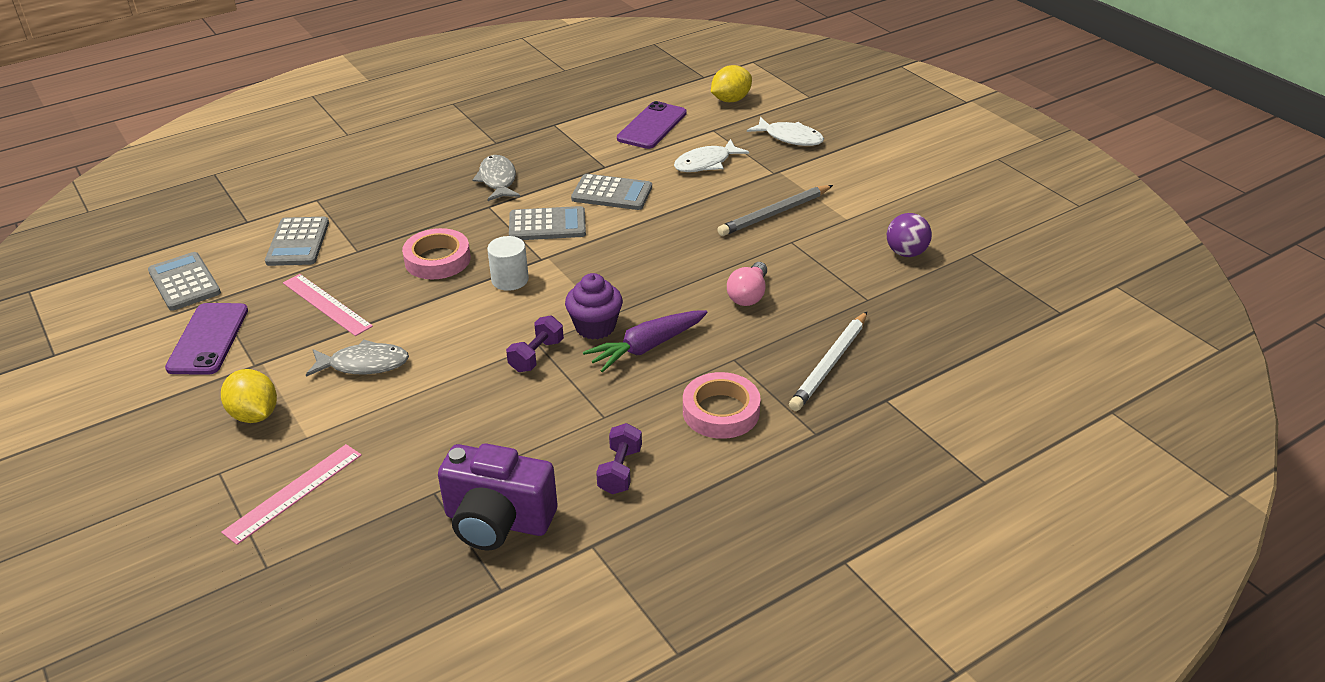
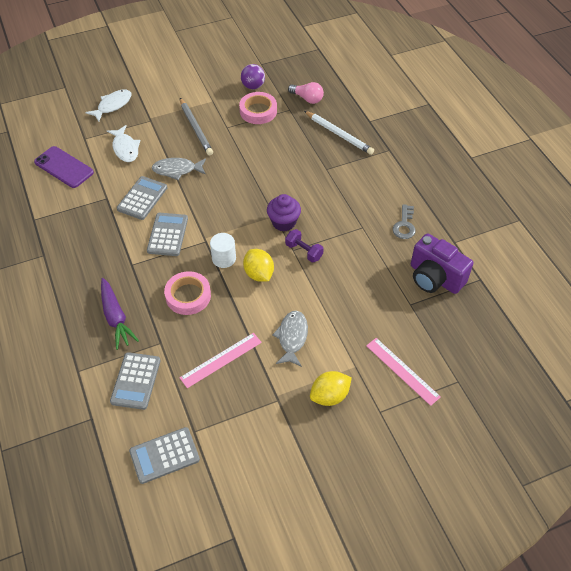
camera: 80 degrees left, 15 degrees up
purple phone [165,303,248,375] -> none
grey calculator [265,217,329,266] -> grey calculator turned 90 degrees clockwise [110,352,161,410]
purple camera [438,443,558,551] -> purple camera turned 105 degrees clockwise [411,233,473,294]
grey fish [472,155,520,201] -> grey fish moved to [152,158,206,180]
purple carrot [583,310,708,372] -> purple carrot moved to [101,278,139,350]
purple dumbbell [596,423,642,494] -> grey key [393,204,416,239]
pink tape [683,372,761,439] -> pink tape moved to [239,92,277,124]
yellow lemon [711,65,752,102] -> yellow lemon moved to [243,249,274,282]
pink light bulb [727,262,767,306] -> pink light bulb moved to [288,82,324,104]

